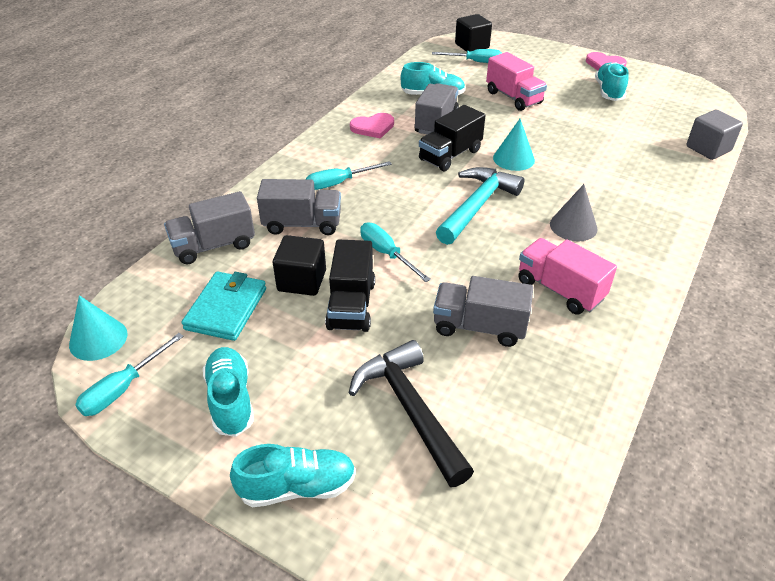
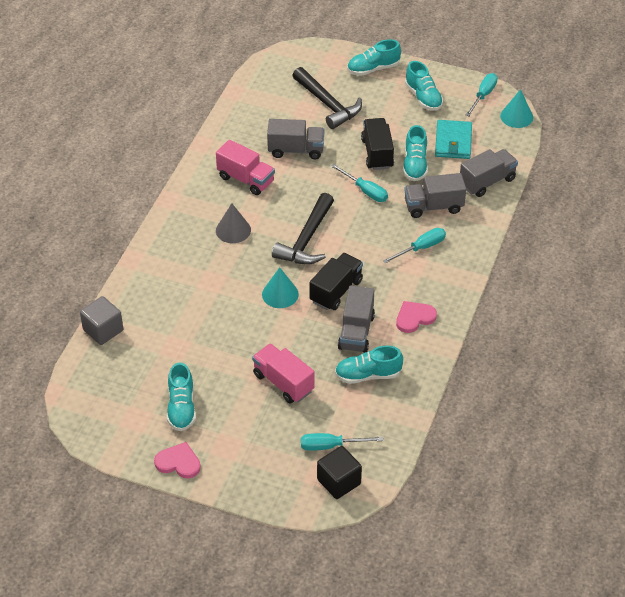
camera: 170 degrees right, 5 degrees up
black cube [273,235,326,296] -> turquoise shoe [403,125,428,181]
turquoise hammer [436,167,524,245] -> black hammer [272,193,334,265]

